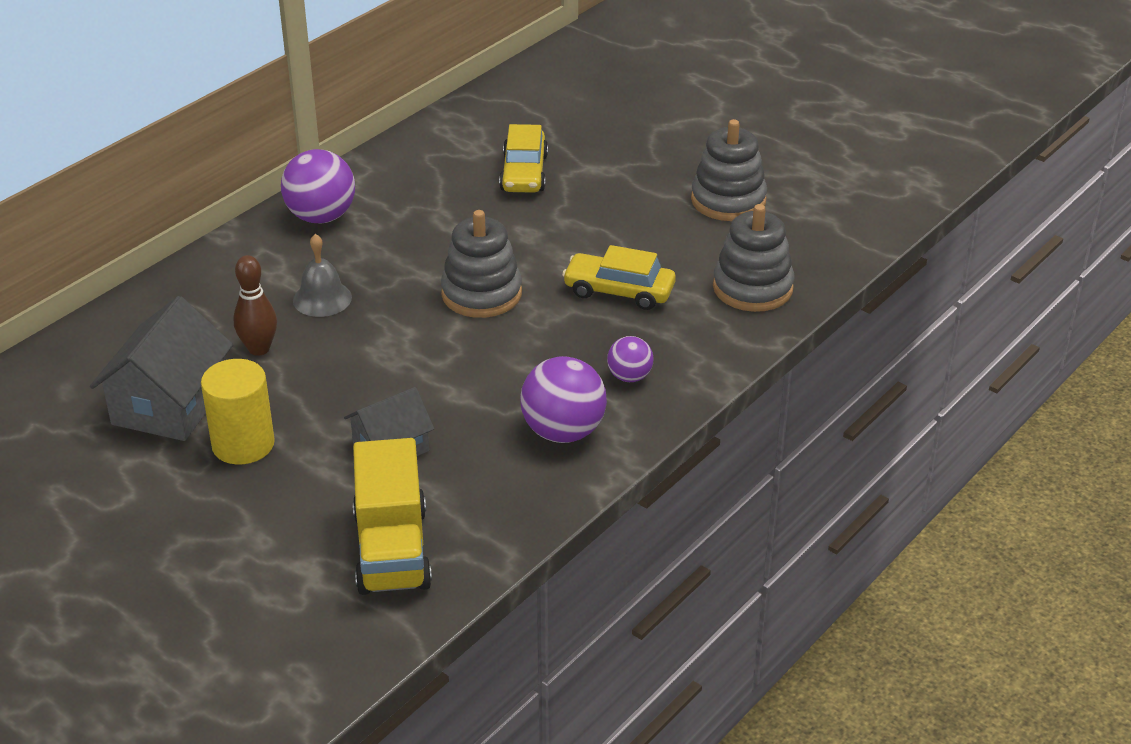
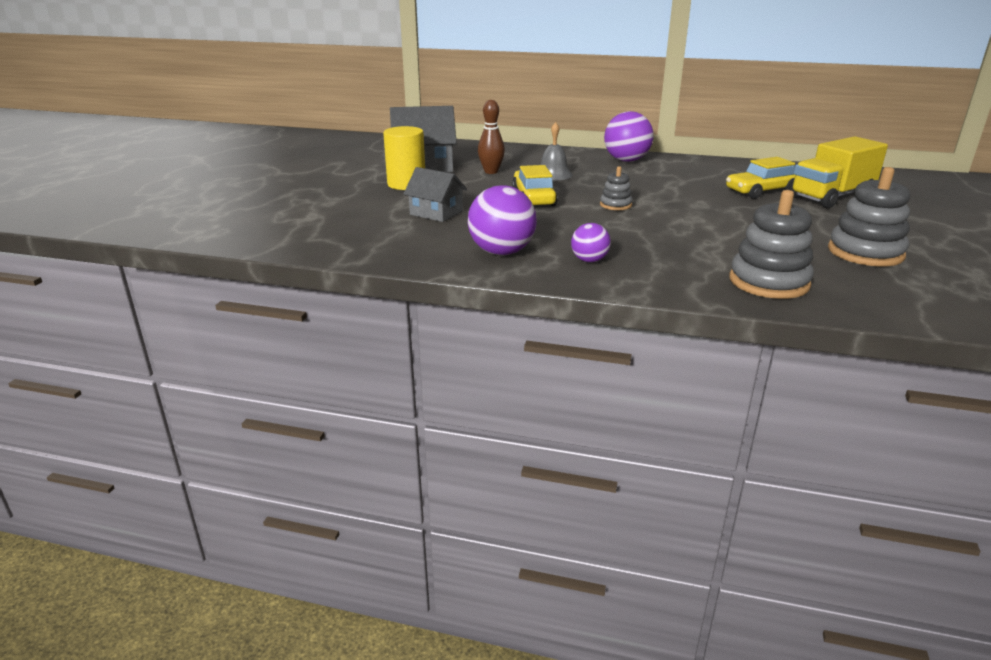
camera: 65 degrees right, 10 degrees down
yellow truck [353,438,432,595] -> yellow truck moved to [790,136,888,208]
grey stacking toy [441,210,522,318] -> grey stacking toy [600,166,633,210], size x0.53
yellow car [562,245,676,310] -> yellow car moved to [512,165,558,206]

